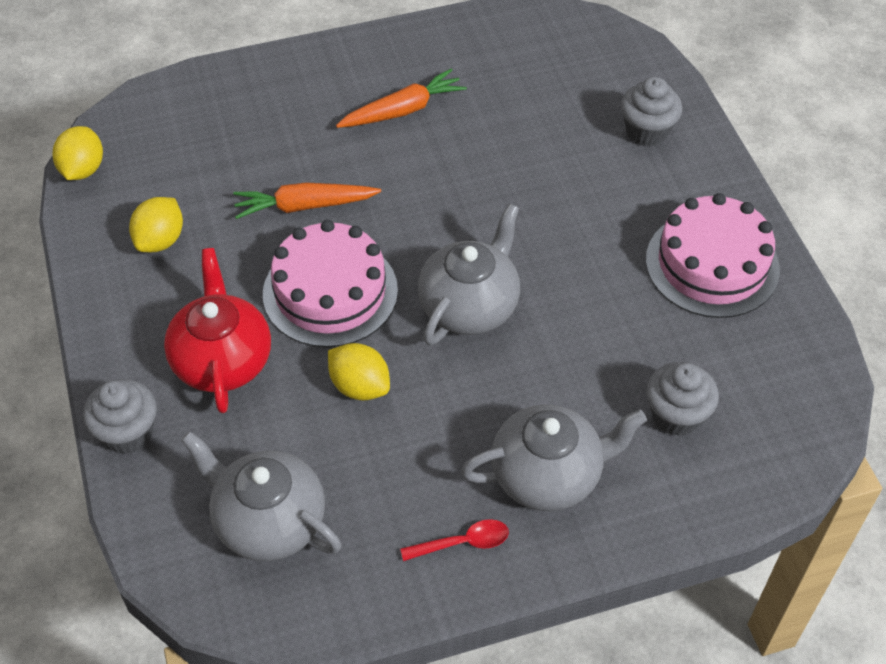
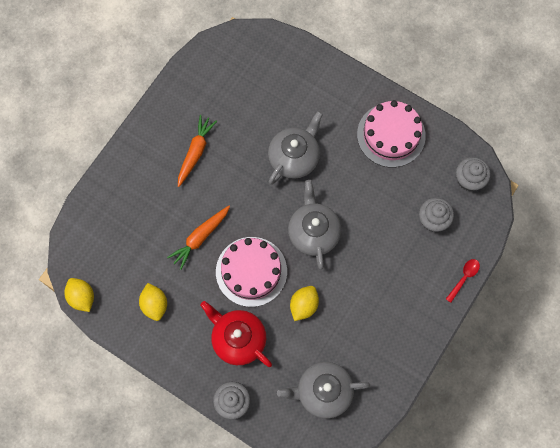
camera: 40 degrees left, 20 degrees up
yellow lemon [328,343,390,401] -> yellow lemon turned 60 degrees counterclockwise [290,286,319,321]
red spoon [400,519,509,561] -> red spoon moved to [446,259,480,303]
grey teapot [461,404,647,511] -> grey teapot moved to [268,111,323,185]
grey cupcake [621,77,682,147] -> grey cupcake moved to [456,157,491,191]

